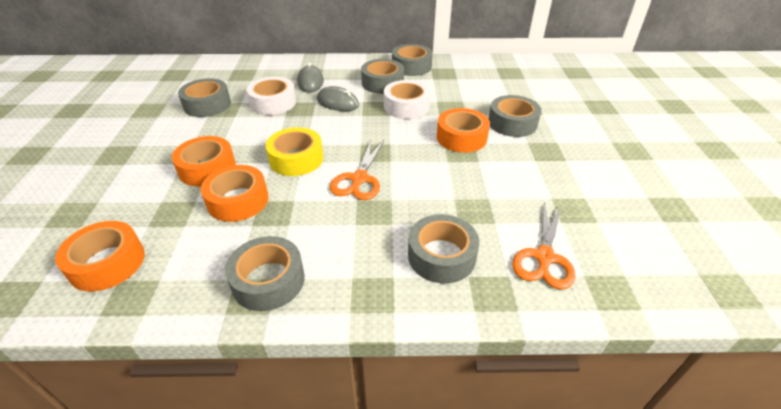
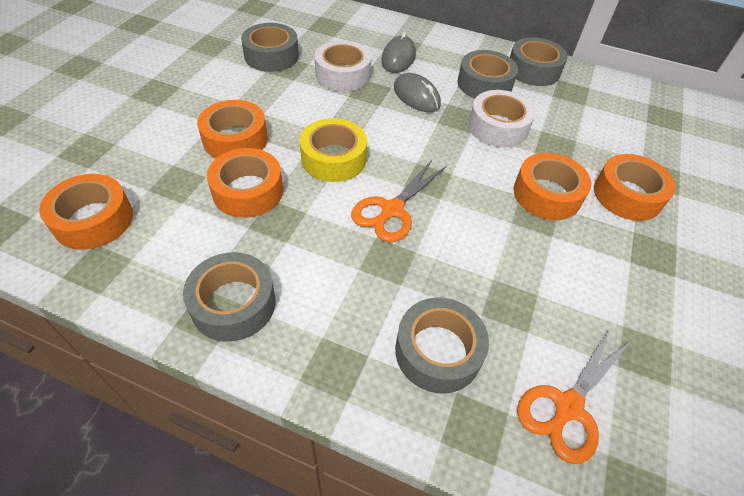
camera: 20 degrees right, 10 degrees up
grey tape [489,95,541,137] -> orange tape [594,154,676,221]

